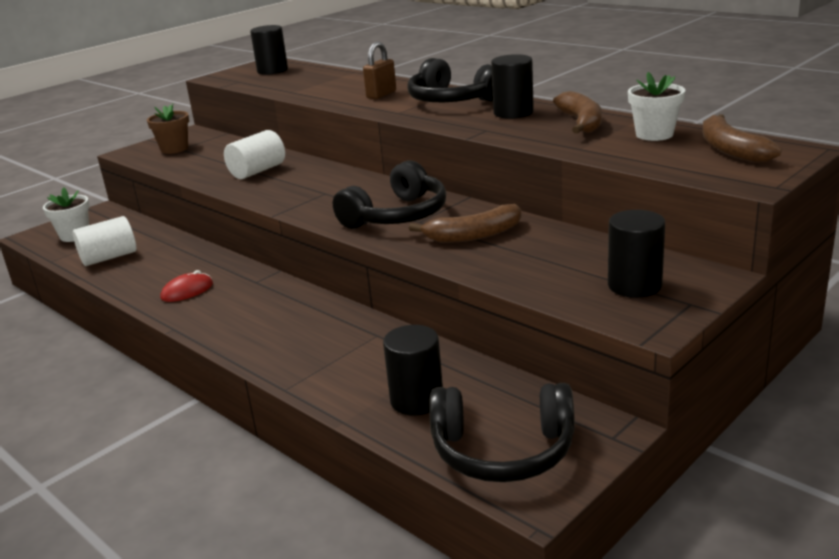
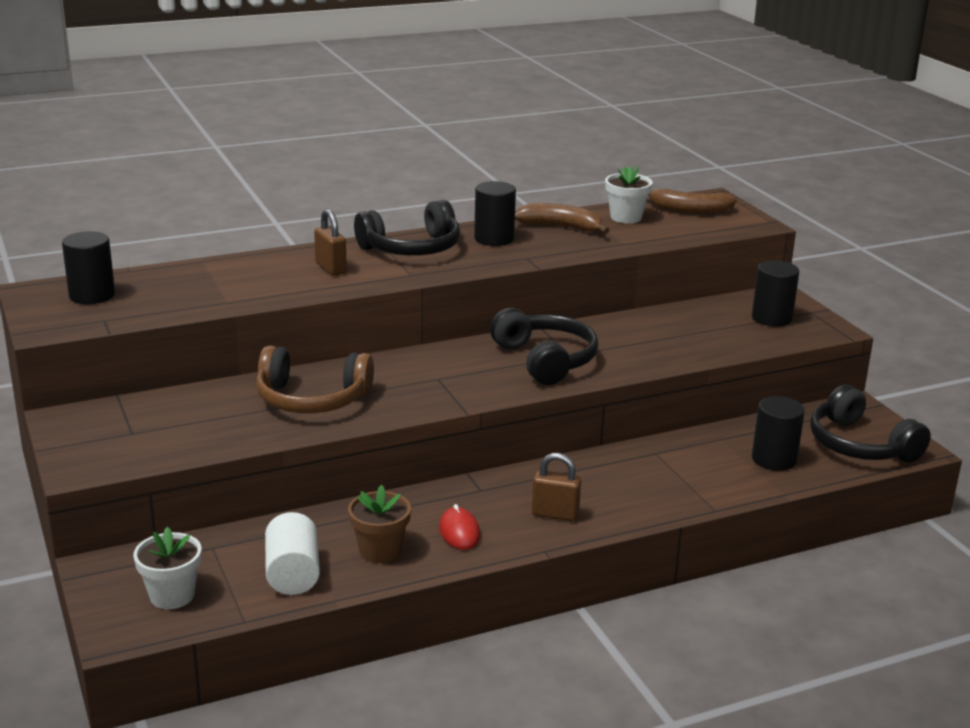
camera: 70 degrees left, 0 degrees up
brown flower pot [147,104,189,154] -> brown flower pot moved to [348,485,411,563]
white cylinder [224,130,285,179] -> brown headphones [256,345,374,413]
brown banana [409,204,521,243] -> none
black headphones [429,383,575,482] -> black headphones turned 120 degrees clockwise [810,384,931,463]
none -> brown padlock [532,453,581,521]

